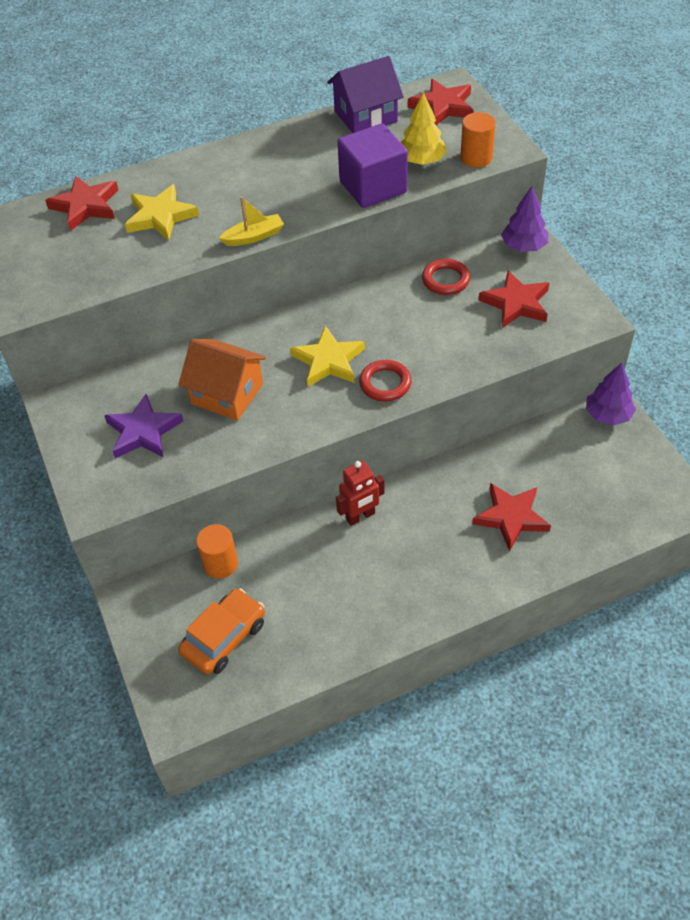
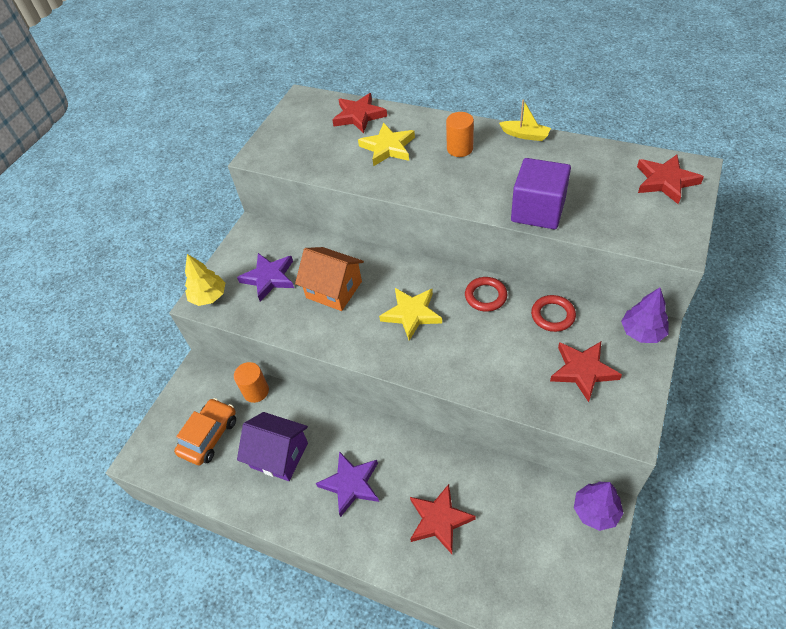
camera: 50 degrees right, 0 degrees up
orange car [178,588,265,675] -> orange car turned 60 degrees counterclockwise [174,398,236,465]
orange house [179,339,266,421] -> orange house turned 45 degrees counterclockwise [295,247,364,311]
yellow boat [219,197,284,246] -> yellow boat moved to [499,99,551,141]
purple house [327,56,404,133] -> purple house moved to [237,412,308,481]
red robot [336,461,385,526] -> none
red ring [359,360,412,401] -> red ring moved to [465,277,507,312]
yellow tree [401,92,447,165] -> yellow tree moved to [185,254,225,306]
orange cylinder [460,112,496,168] -> orange cylinder moved to [446,112,474,157]
none -> purple star [316,451,379,517]

